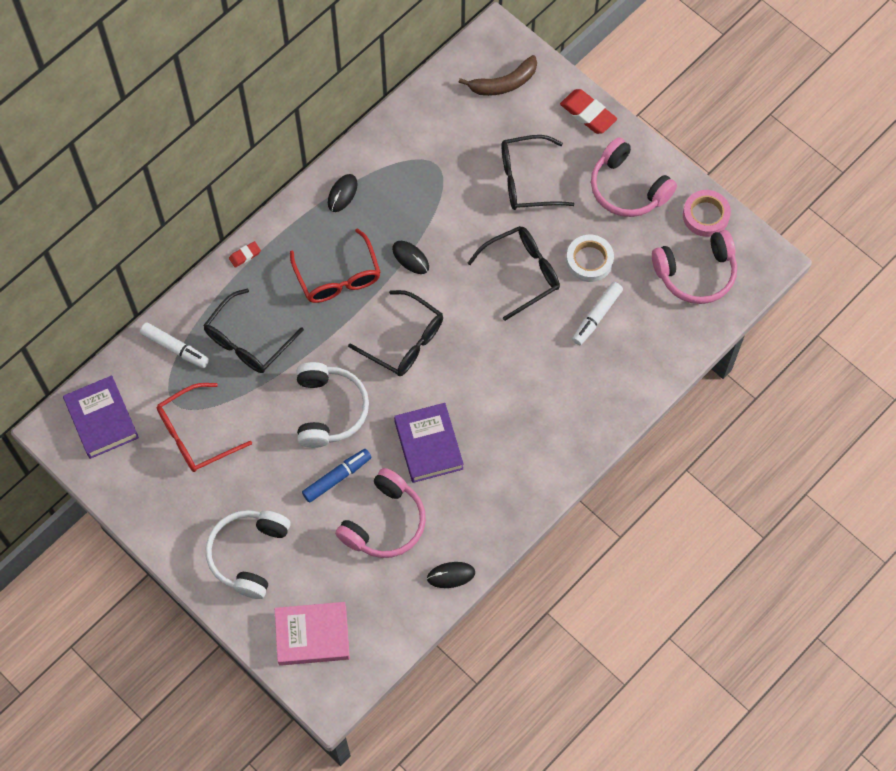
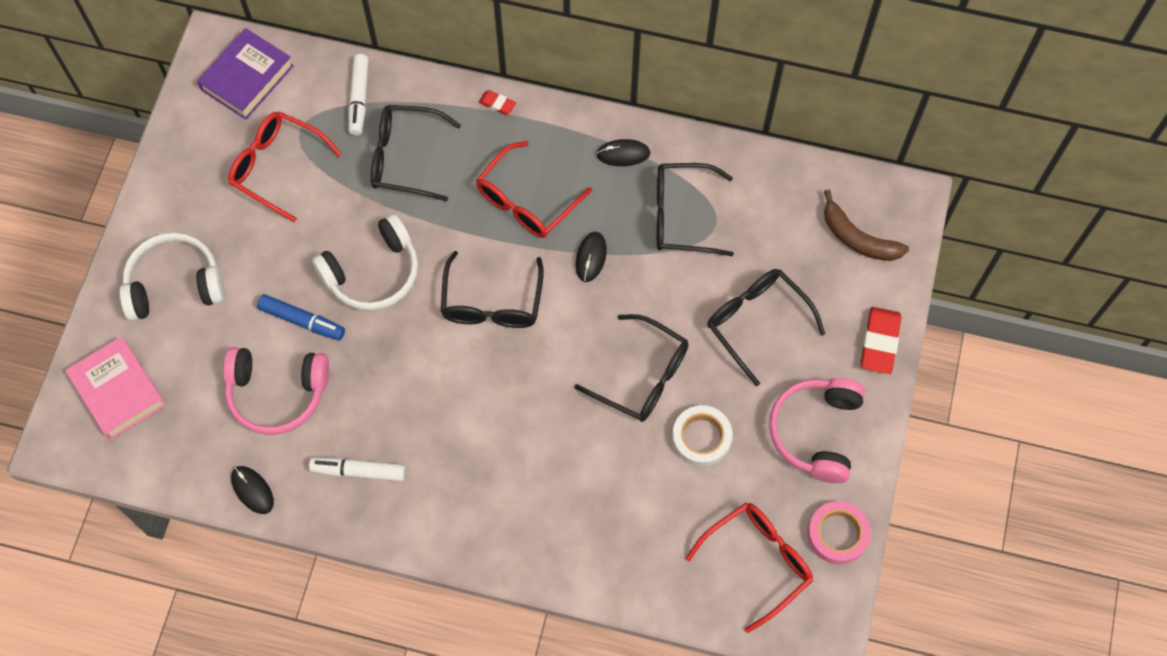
camera: 60 degrees right, 0 degrees up
purple book [394,403,464,483] -> none
white marker [572,282,623,345] -> white marker moved to [309,458,406,481]
pink headphones [652,230,737,304] -> red glasses [685,502,813,633]
none -> black glasses [657,163,734,256]

